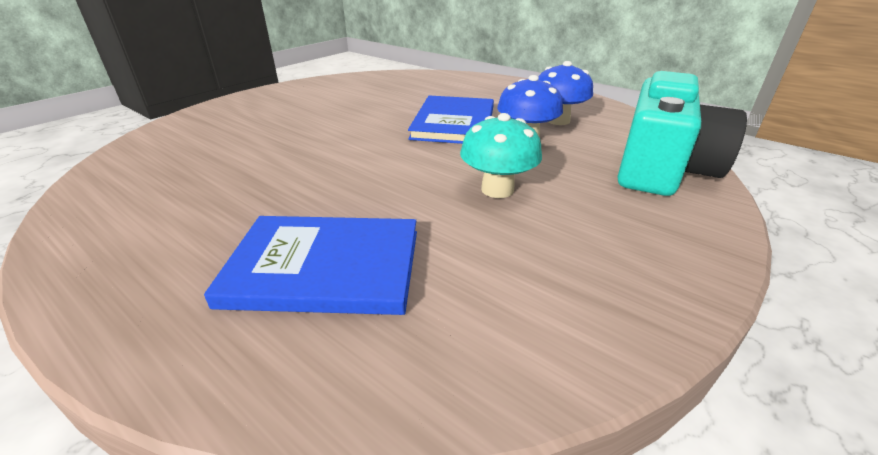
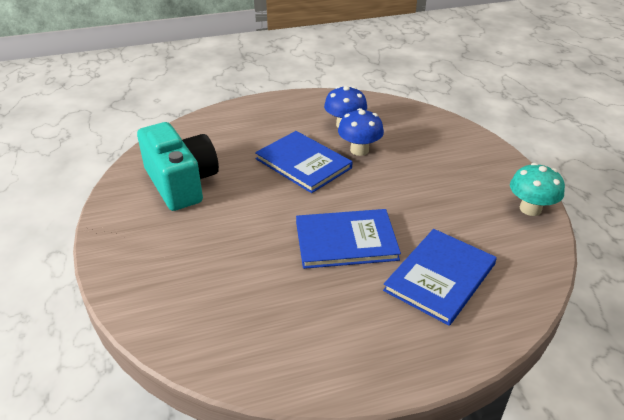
camera: 55 degrees left, 5 degrees up
turquoise mushroom [460,113,542,198] -> turquoise mushroom moved to [510,163,565,216]
turquoise camera [618,71,747,196] -> turquoise camera moved to [137,122,219,211]
none -> blue book [296,209,401,269]

